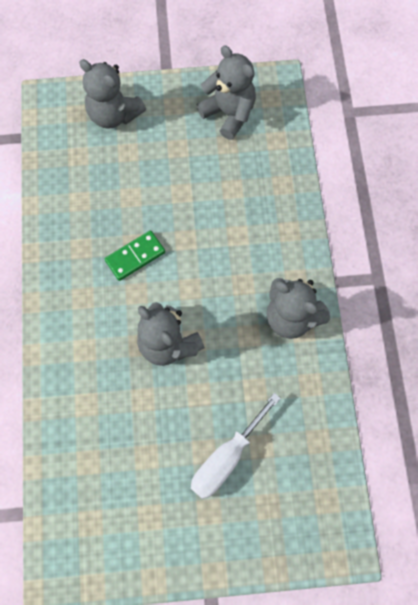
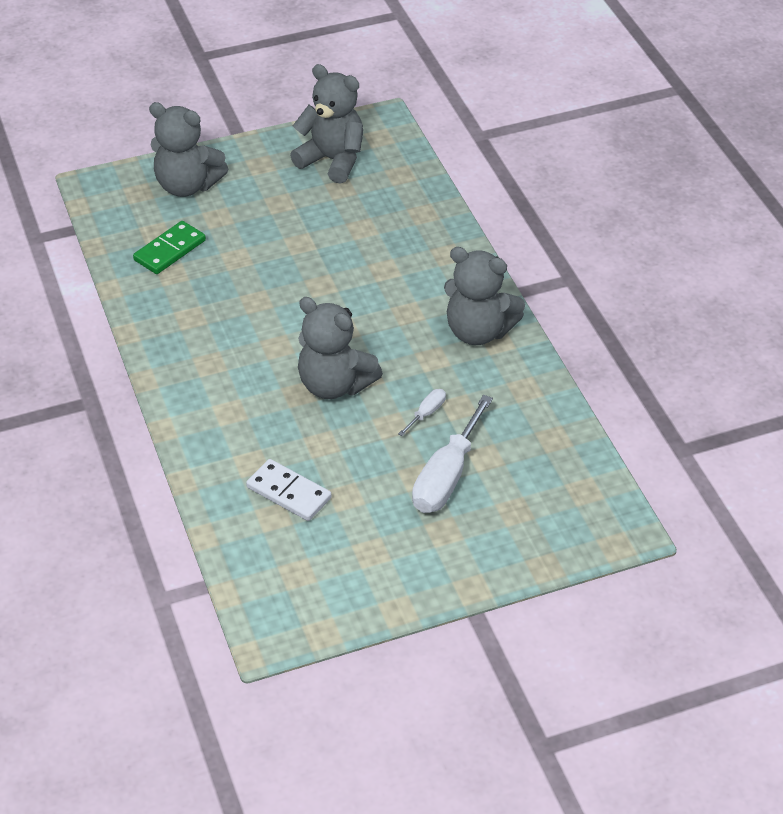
camera: 15 degrees left, 25 degrees down
green domino [105,231,165,281] -> green domino moved to [133,221,206,274]
none -> white domino [246,459,331,521]
none -> white screwdriver [398,389,446,436]

